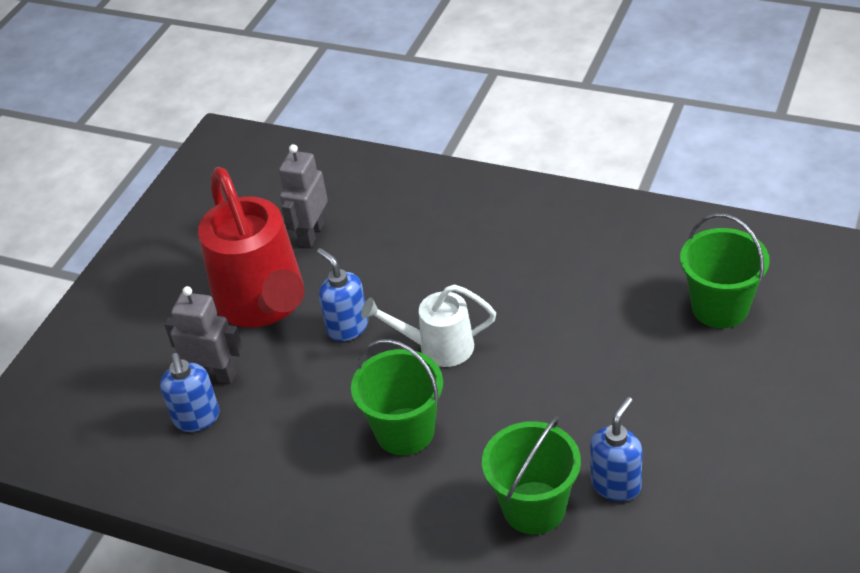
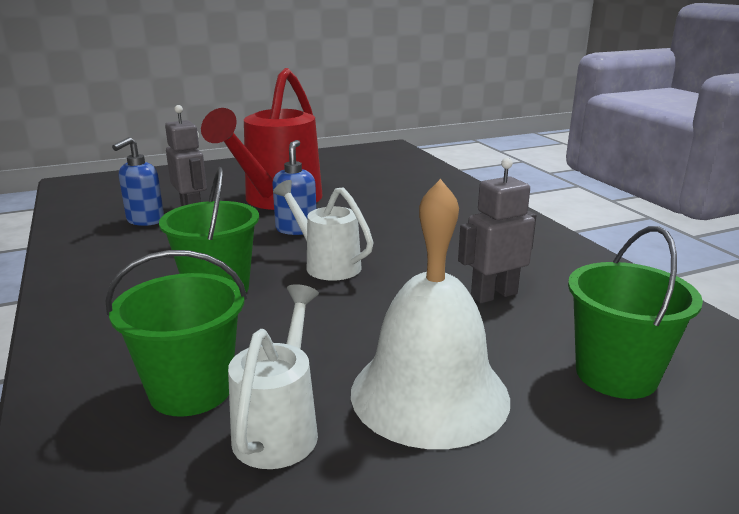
camera: 40 degrees right, 20 degrees down
grey robot [279,144,328,247] -> grey robot moved to [458,158,536,304]
blue soap dispenser [590,397,642,501] -> white watering can [228,284,319,469]
none -> white bell [351,179,510,449]

